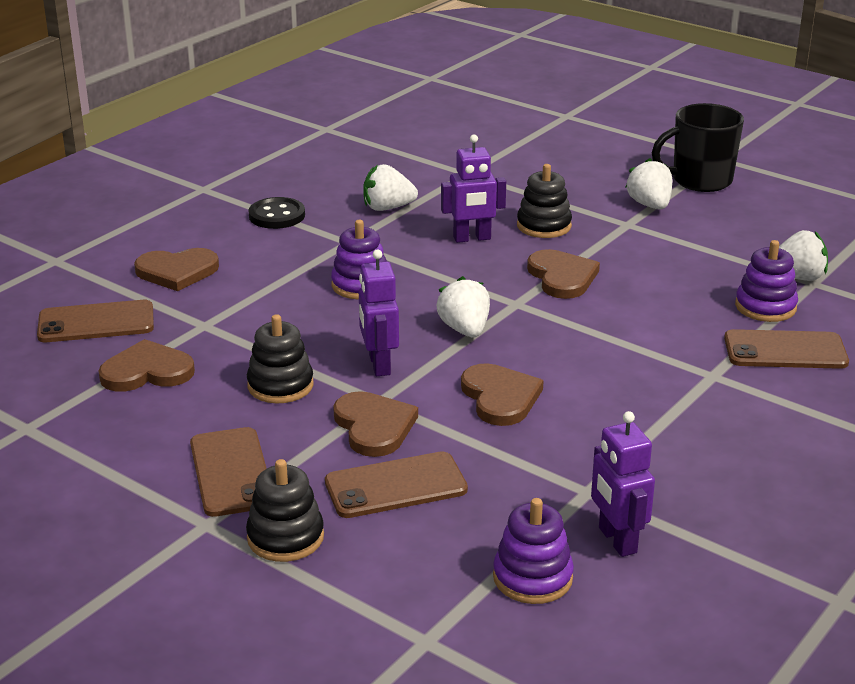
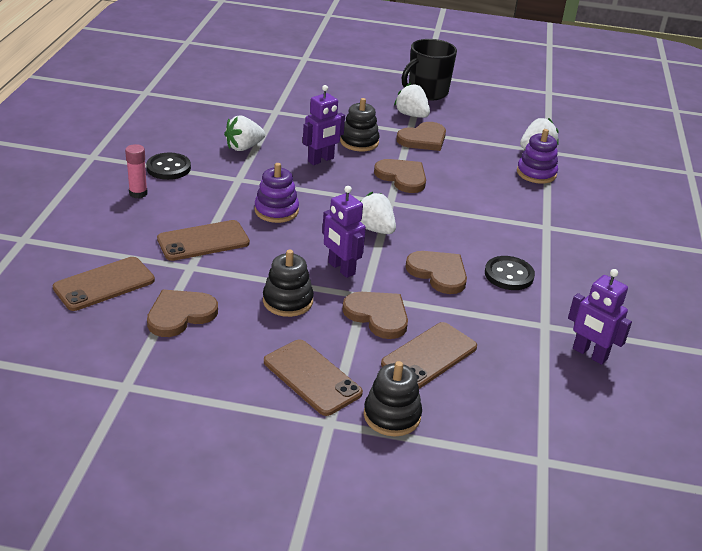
camera: 30 degrees left, 5 degrees up
brown heart [134,248,219,291] -> brown heart moved to [396,122,446,151]
purple stacking toy [493,498,574,604] -> none
brown phone [724,329,849,369] -> brown phone moved to [157,220,250,261]
none -> pink glue stick [125,144,148,198]
none -> black button [485,256,535,290]

